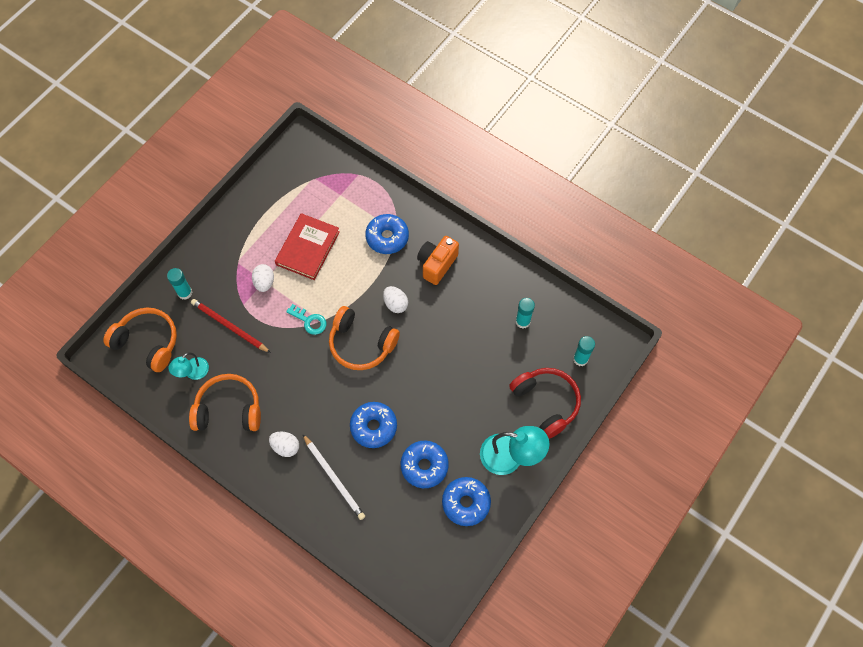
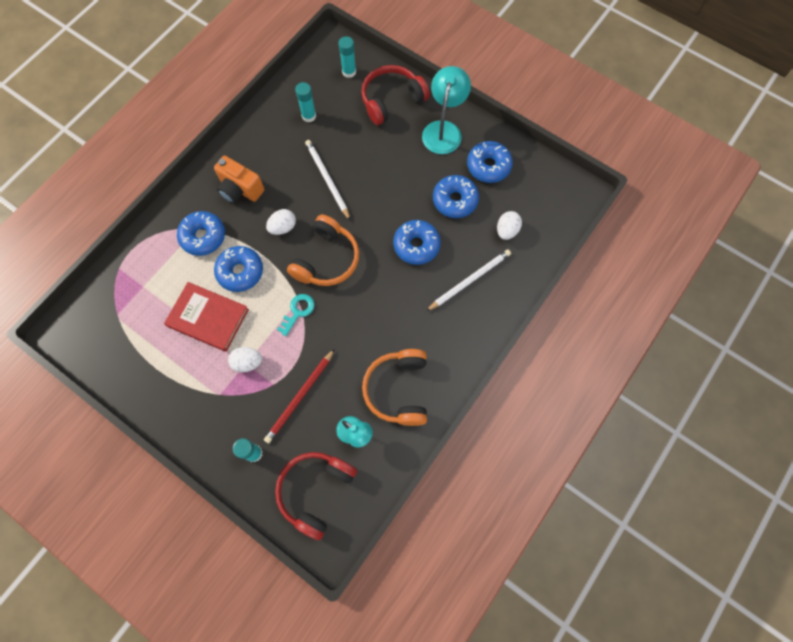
camera: 90 degrees left, 5 degrees up
orange headphones [103,307,177,372] -> red headphones [275,452,357,540]
white egg [269,431,299,457] -> white egg moved to [497,211,522,240]
none -> blue donut [214,246,263,292]
none -> white pencil [305,140,351,221]

